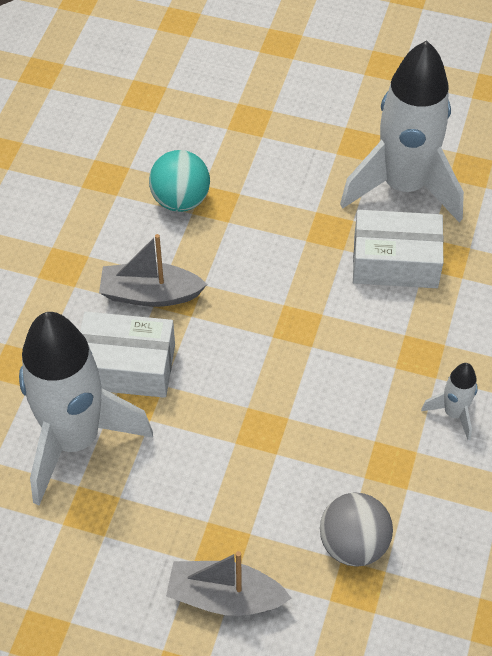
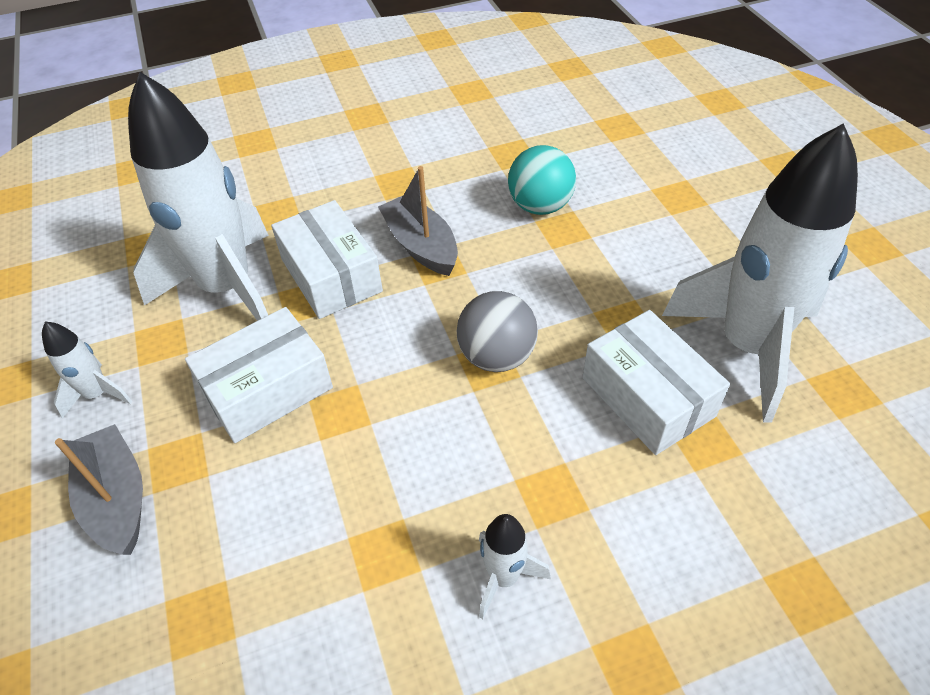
camera: 55 degrees right, 5 degrees down
grey ball [320,493,393,567] -> grey ball moved to [457,291,538,372]
none -> white rocket [42,322,133,418]
none -> white box [185,307,333,443]

